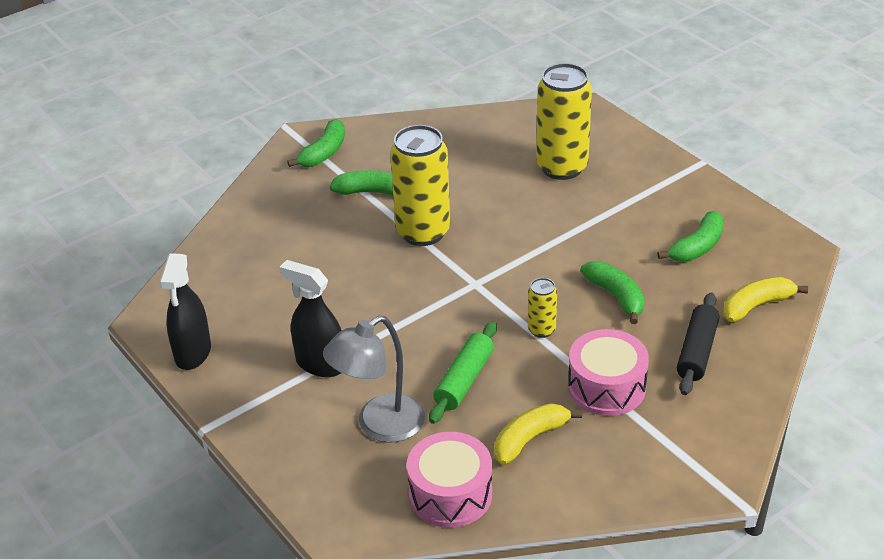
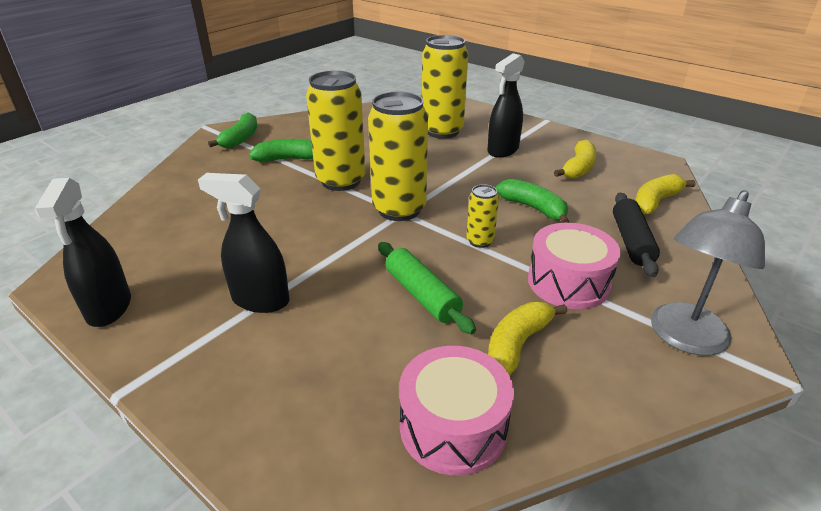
camera: 15 degrees left, 5 degrees down
grey lamp [323,316,425,443] -> grey lamp moved to [651,190,765,355]
green rolling pin [429,321,497,424] -> green rolling pin turned 45 degrees counterclockwise [378,242,476,334]
green banana [657,211,724,262] -> yellow banana [554,140,597,179]
none -> yellow can [368,92,428,221]
none -> black spray bottle [487,53,525,158]

